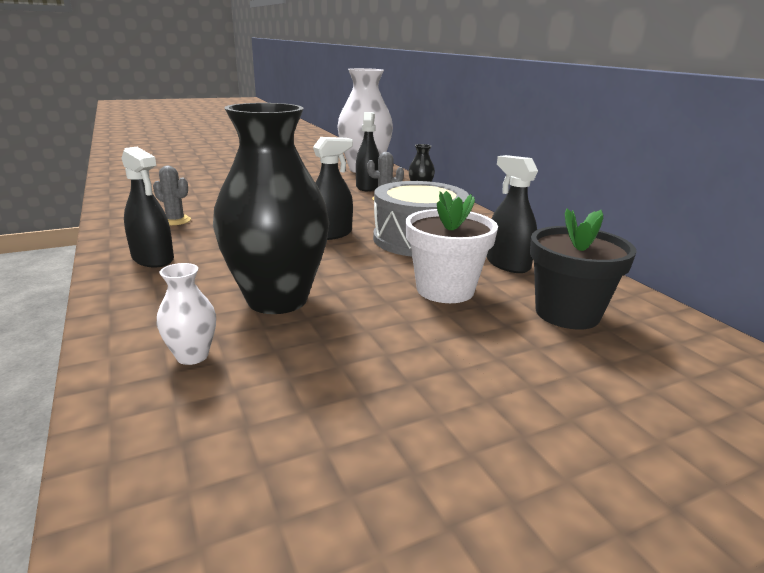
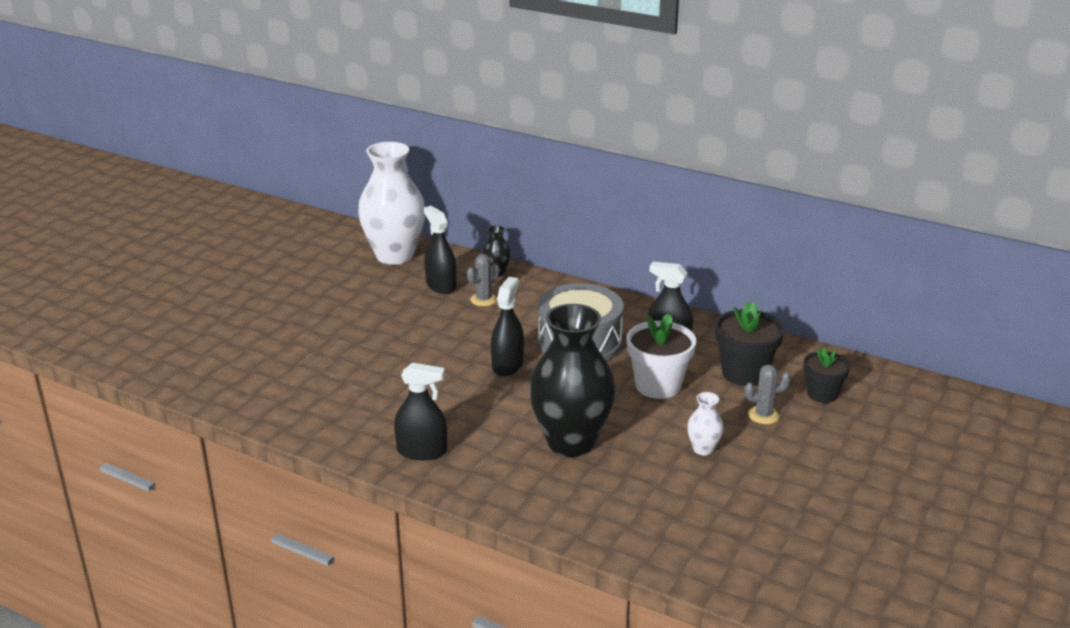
camera: 35 degrees left, 5 degrees up
grey cactus [153,166,191,225] -> grey cactus moved to [744,364,791,424]
white vase [157,263,216,365] -> white vase moved to [687,392,724,456]
none -> black flower pot [803,347,850,403]

